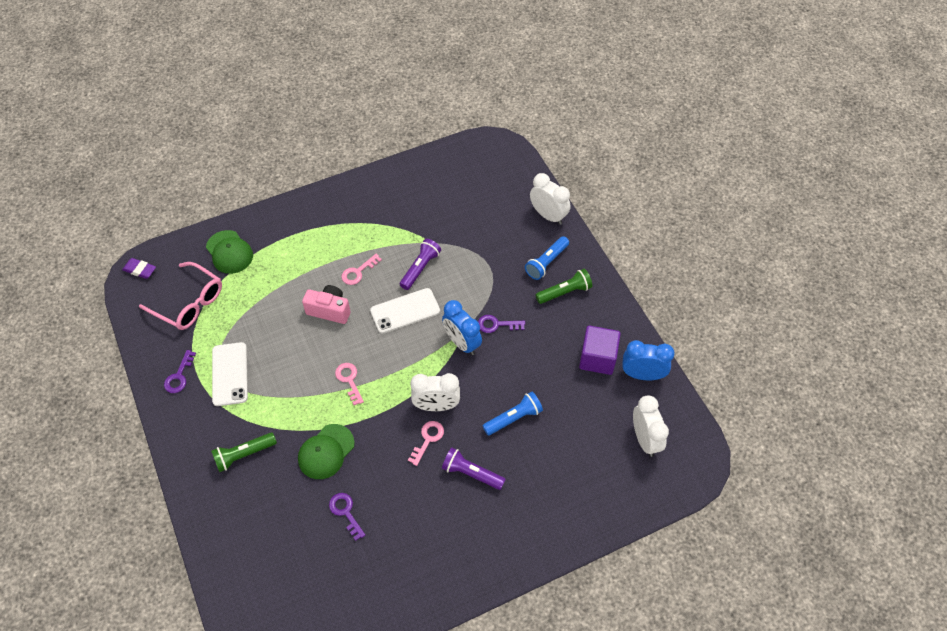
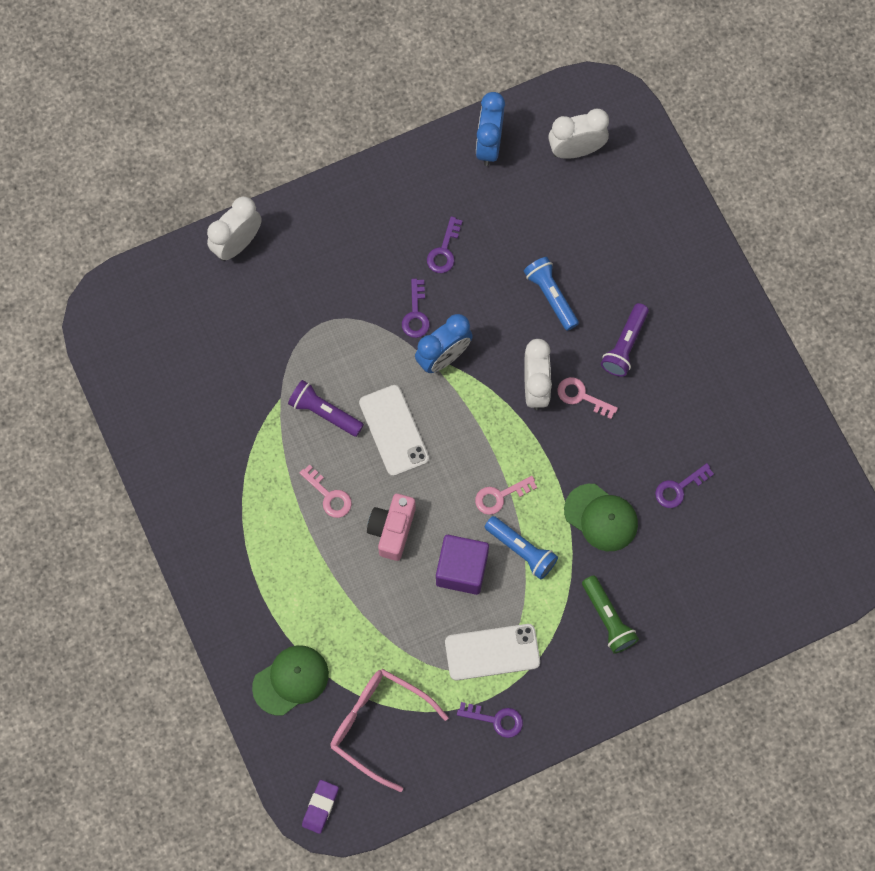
camera: 90 degrees left, 15 degrees up
pink glasses [139,262,222,330] -> pink glasses turned 90 degrees counterclockwise [330,669,448,792]
blue flashlight [525,236,569,280] -> blue flashlight moved to [485,516,558,580]
green flashlight [535,269,592,304] -> none
purple cube [579,326,621,375] -> purple cube moved to [436,535,489,595]
none -> purple key [427,216,463,273]

